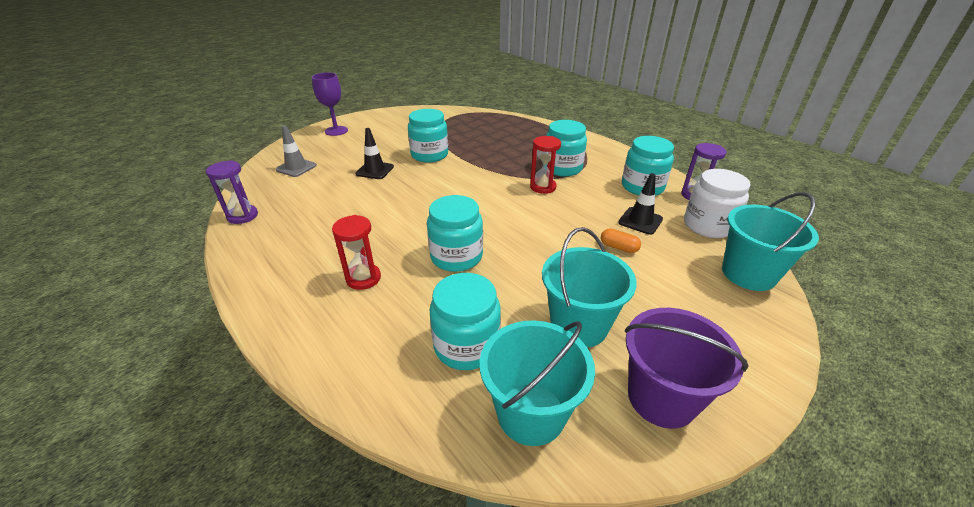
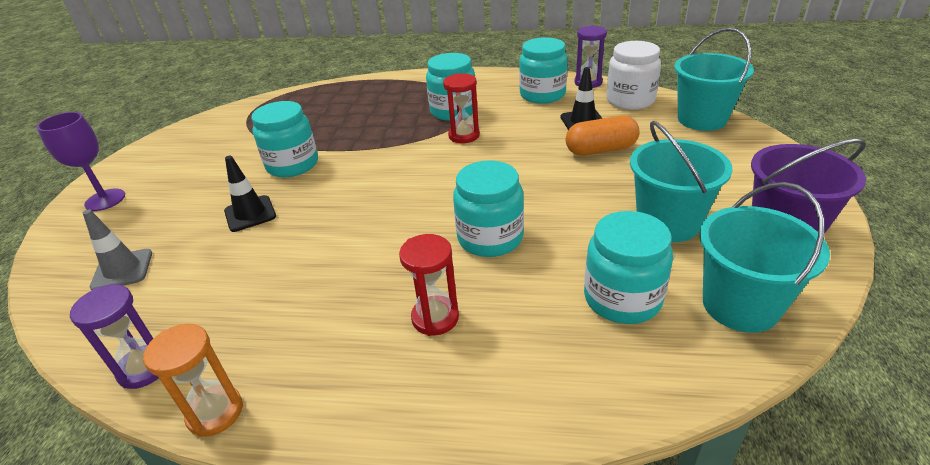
camera: 40 degrees left, 0 degrees up
orange capsule [601,228,641,253] -> orange capsule [566,116,639,156], size x1.74
none -> orange hourglass [143,324,243,437]

